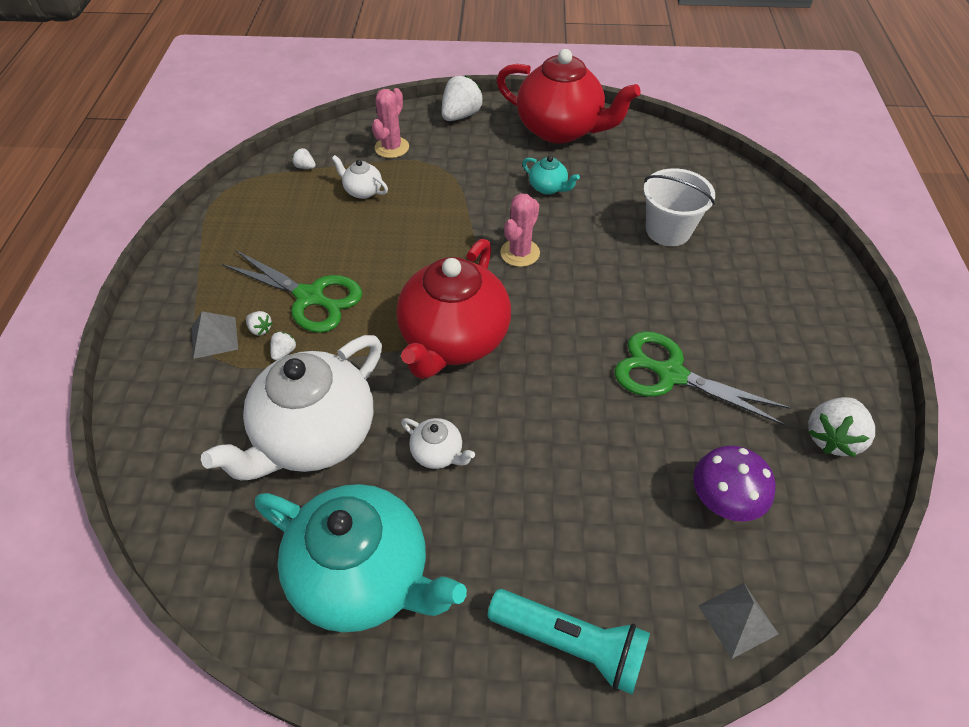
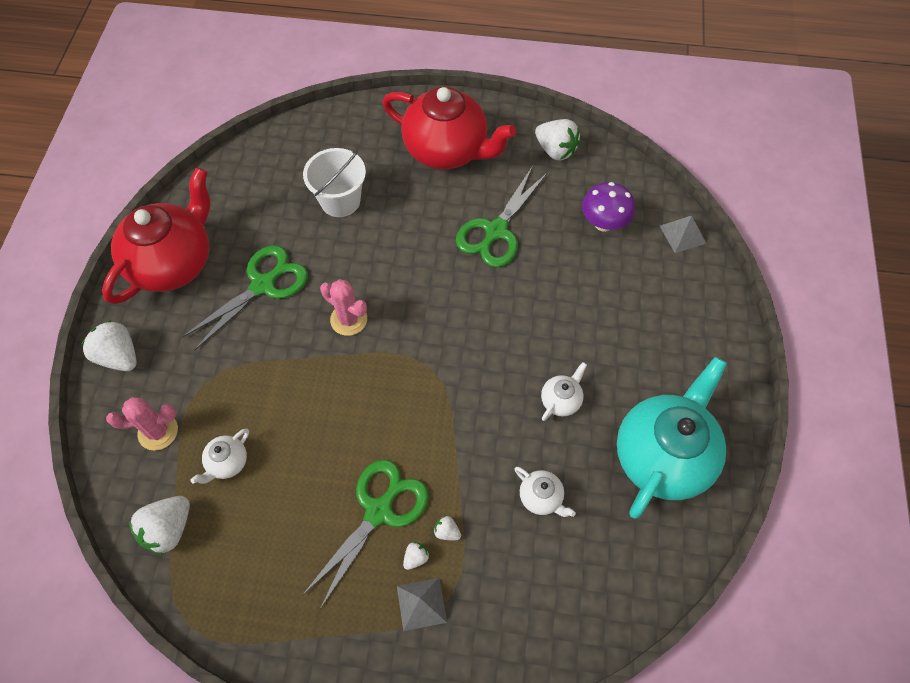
camera: 85 degrees left, 10 degrees up
white teapot [201,335,382,480] -> white teapot [514,467,576,517], size x0.42
white strawberry [292,148,316,169] -> white strawberry [129,496,190,555], size x2.14
pink cactus [372,88,409,158] -> pink cactus turned 45 degrees counterclockwise [106,397,178,451]
red teapot [396,239,511,379] -> red teapot moved to [382,87,516,170]
turquoise flashlight [488,589,650,695] -> none
turquoise teapot [522,156,580,195] -> green scissors [182,245,308,350]

